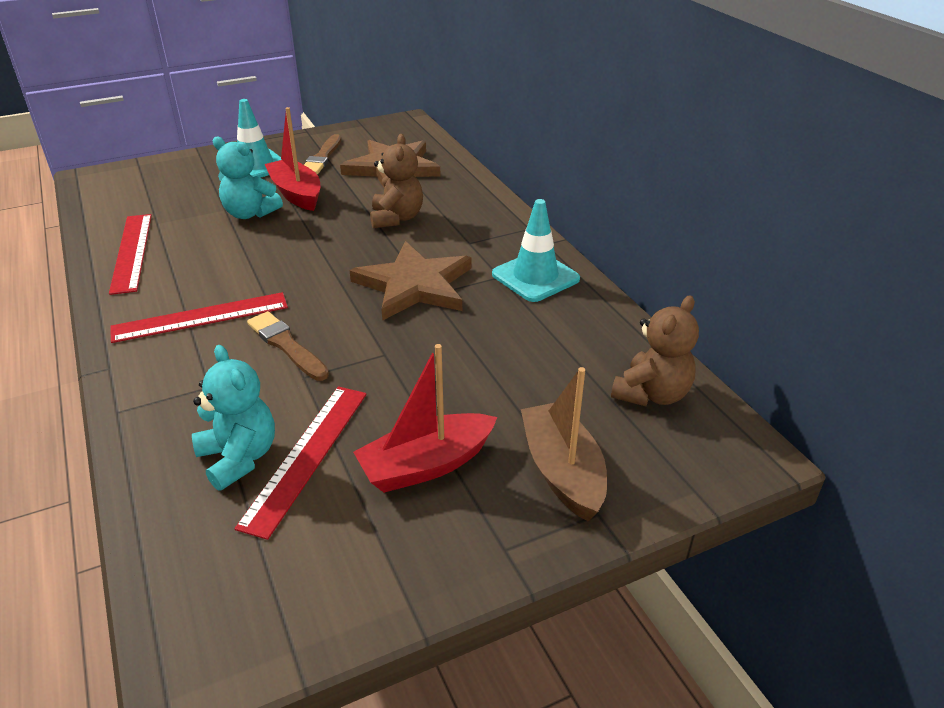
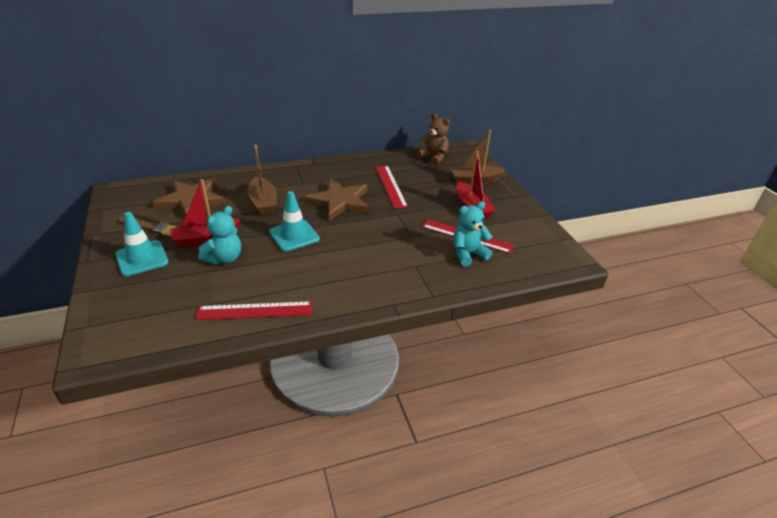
camera: 85 degrees left, 0 degrees up
red ruler [110,292,288,343] -> red ruler moved to [376,166,408,209]
brown brush [247,311,329,381] -> none
brown teddy bear [370,134,423,228] -> brown boat [247,145,277,215]
turquoise traffic cone [492,199,580,302] -> turquoise traffic cone moved to [269,191,320,251]

